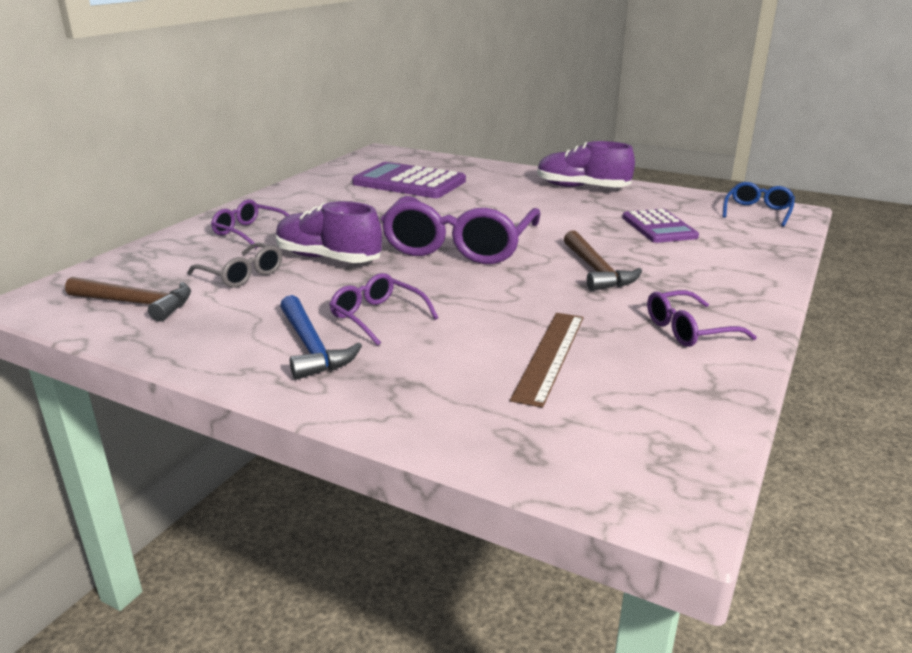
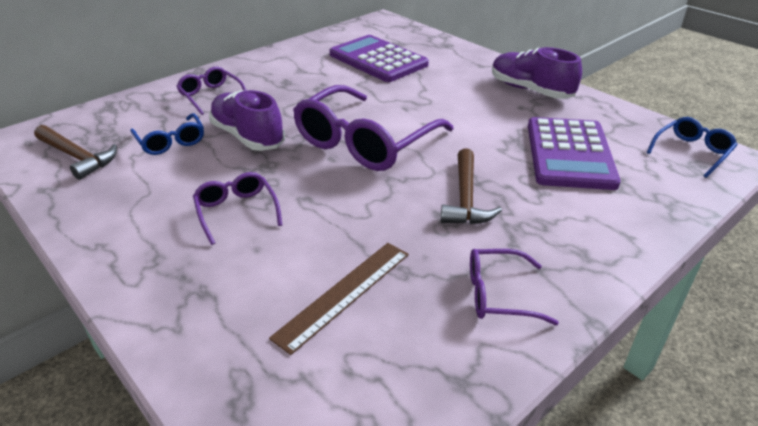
camera: 20 degrees right, 10 degrees up
grey glasses [187,243,282,288] -> blue glasses [130,113,204,155]
blue hammer [280,295,362,380] -> none
purple calculator [622,209,699,243] -> purple calculator [528,117,621,190], size x1.55

